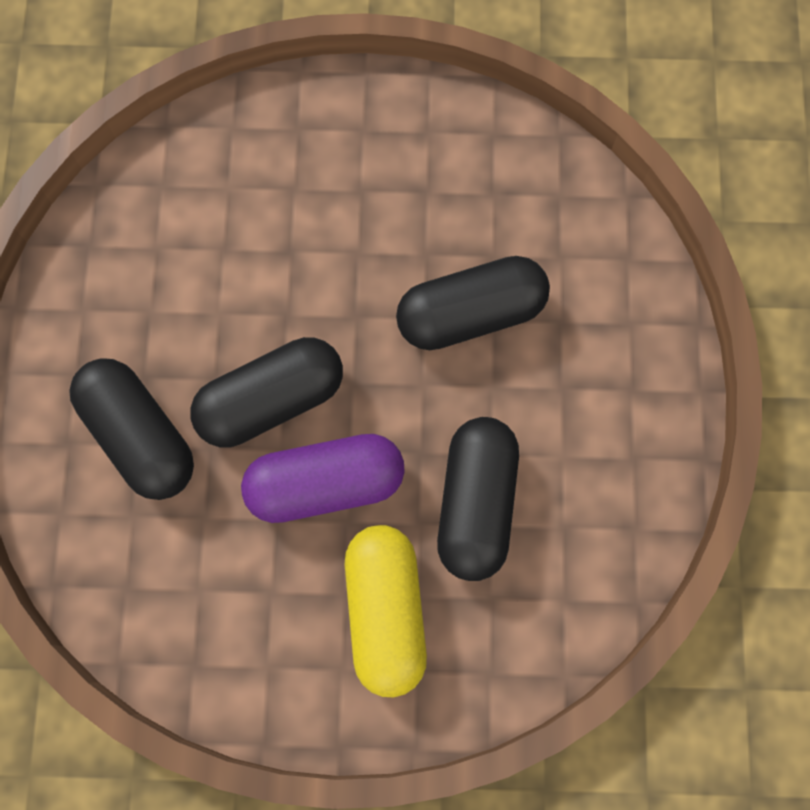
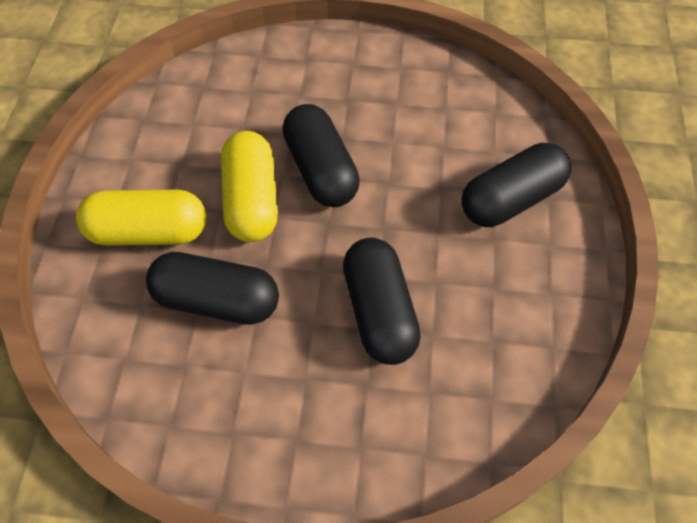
camera: 95 degrees right, 15 degrees down
black capsule [69,358,194,500] -> black capsule moved to [461,143,571,227]
purple capsule [241,434,405,523] -> yellow capsule [221,131,278,242]

